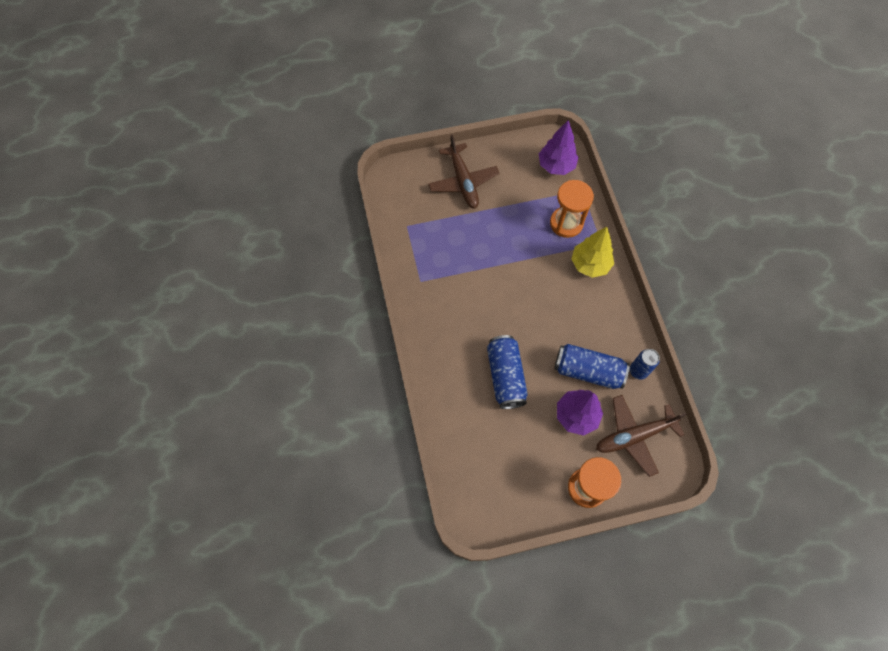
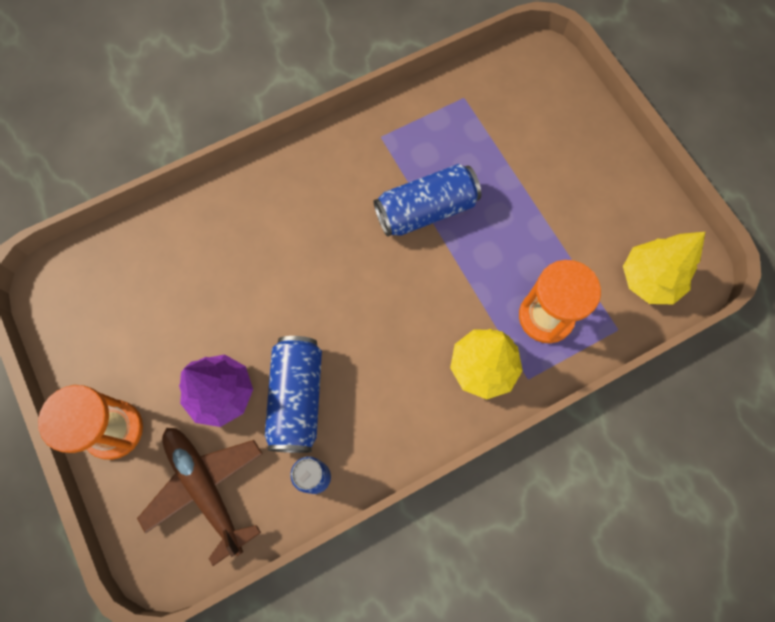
camera: 75 degrees right, 5 degrees up
brown plane [428,135,499,209] -> none
blue can [487,335,528,409] -> blue can moved to [374,164,481,237]
purple tree [539,120,579,175] -> yellow tree [623,232,705,304]

